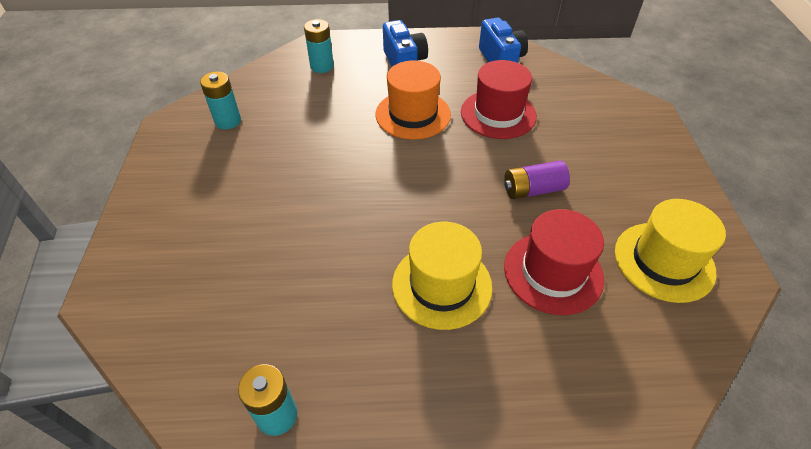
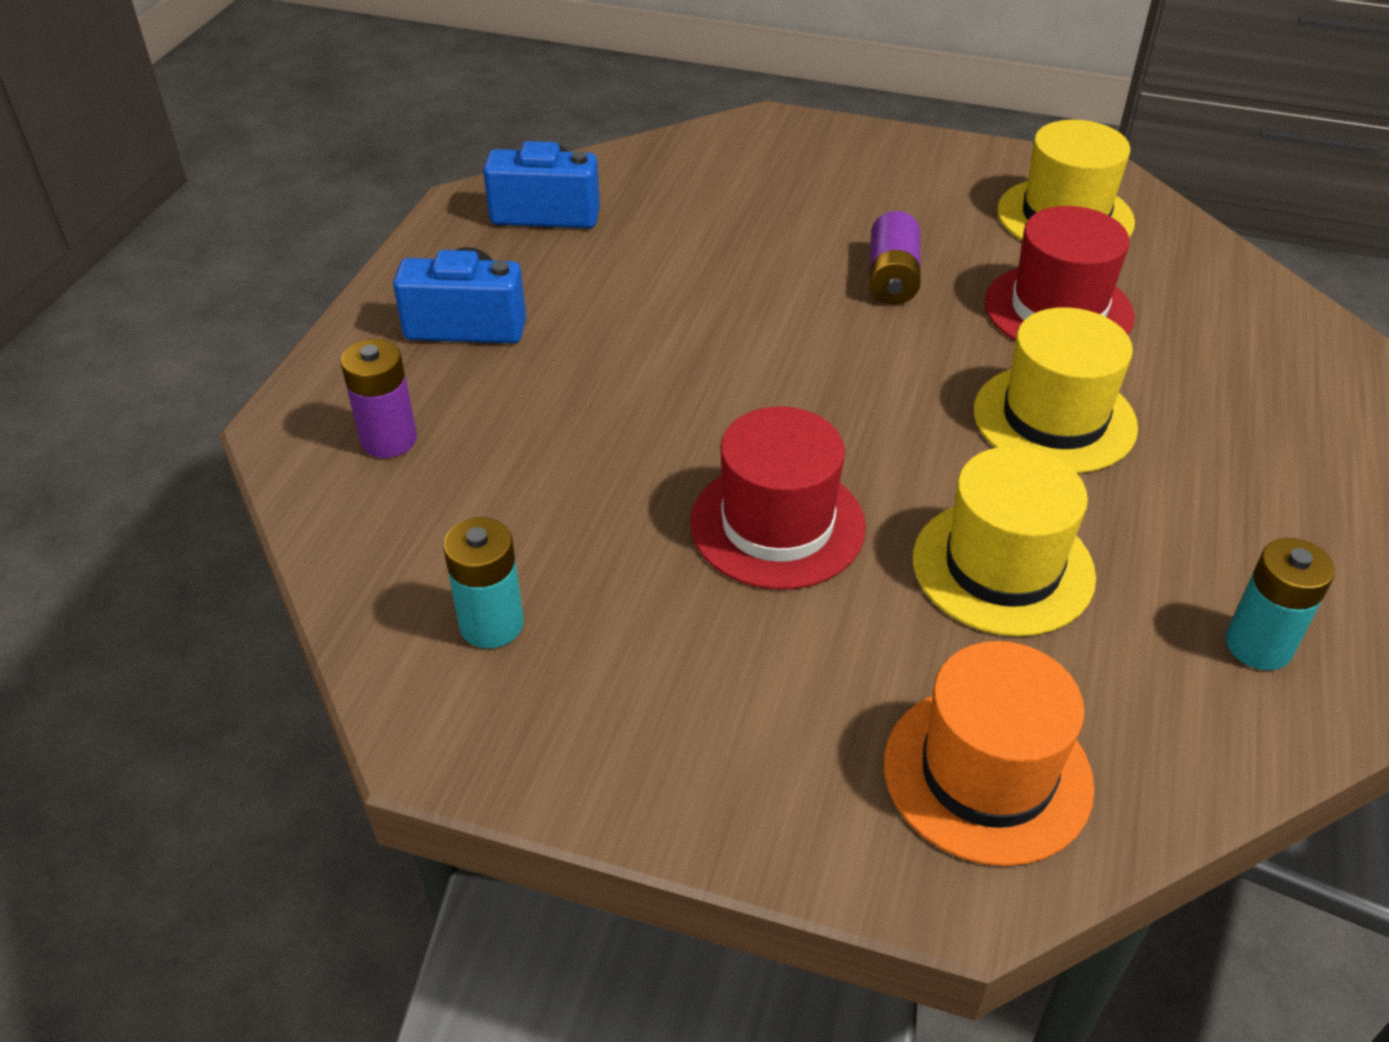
camera: 70 degrees left, 5 degrees down
turquoise battery [304,19,334,73] -> purple battery [341,339,417,458]
orange hat [376,60,451,140] -> orange hat moved to [884,641,1095,866]
red hat [461,60,537,139] -> red hat moved to [690,406,866,590]
none -> yellow hat [913,446,1096,636]

